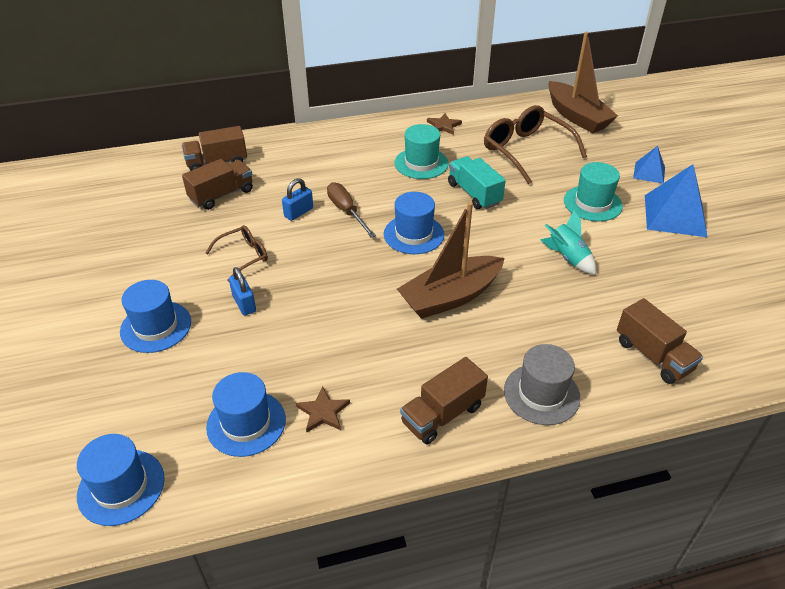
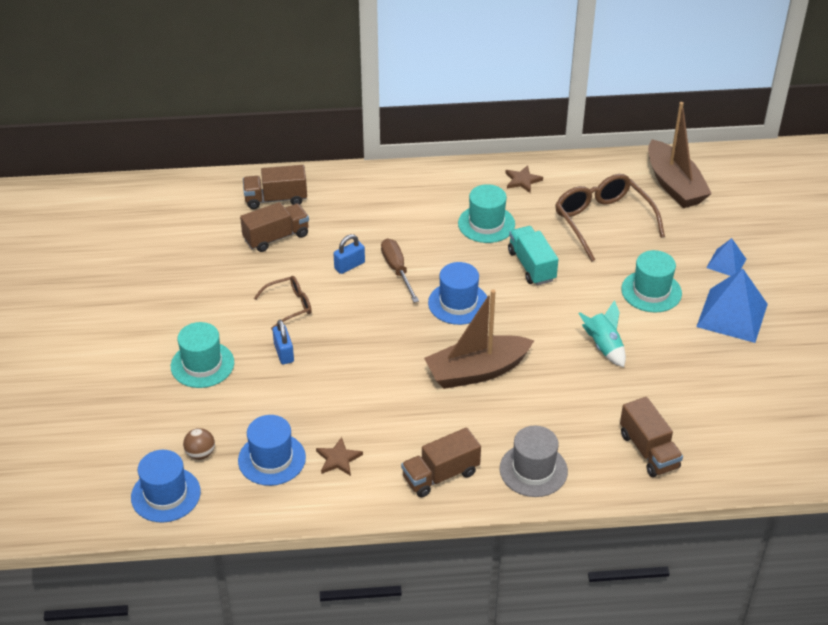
camera: 10 degrees right, 0 degrees up
blue hat [120,280,191,353] -> turquoise hat [171,322,234,388]
none -> brown ball [183,428,215,460]

